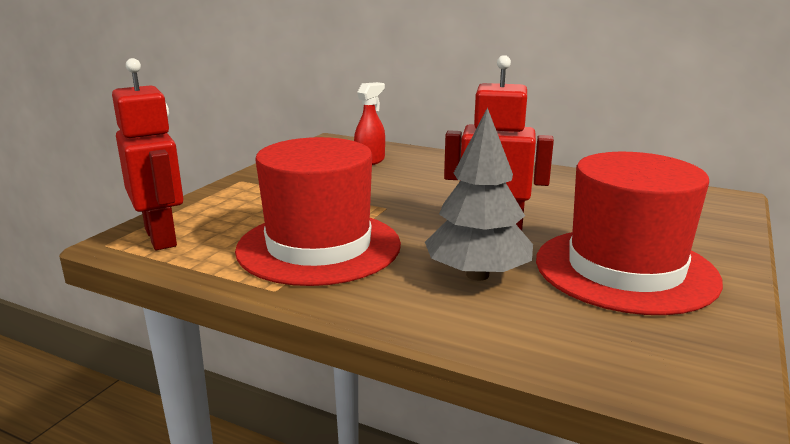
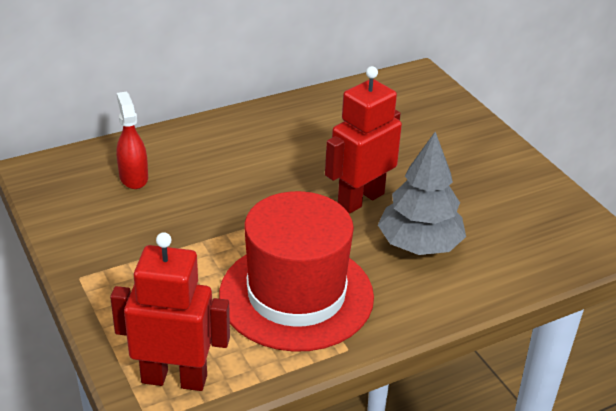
camera: 55 degrees left, 15 degrees up
red hat [536,152,723,315] -> none

